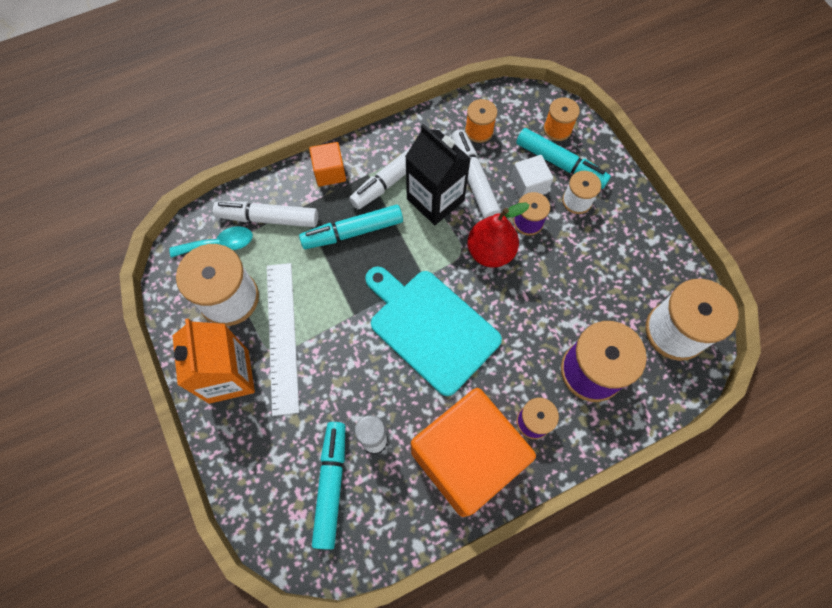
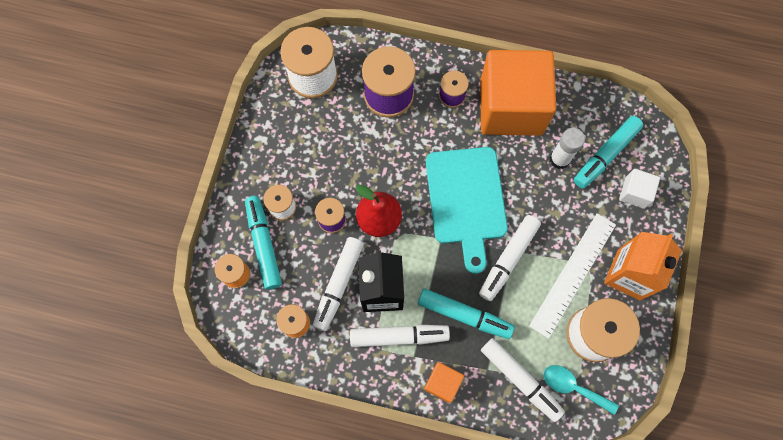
camera: 140 degrees left, 5 degrees up
white cube [511,155,553,198] -> white cube moved to [619,169,660,209]
none -> white marker [479,215,541,301]

